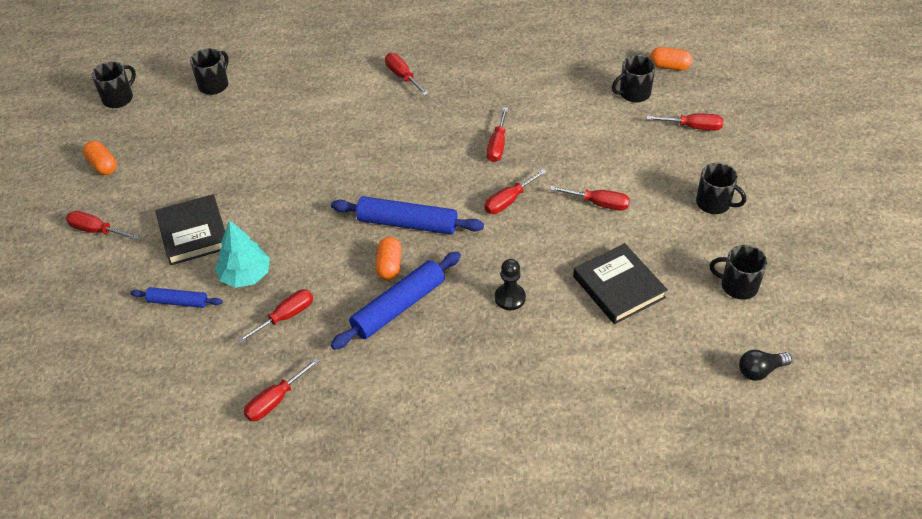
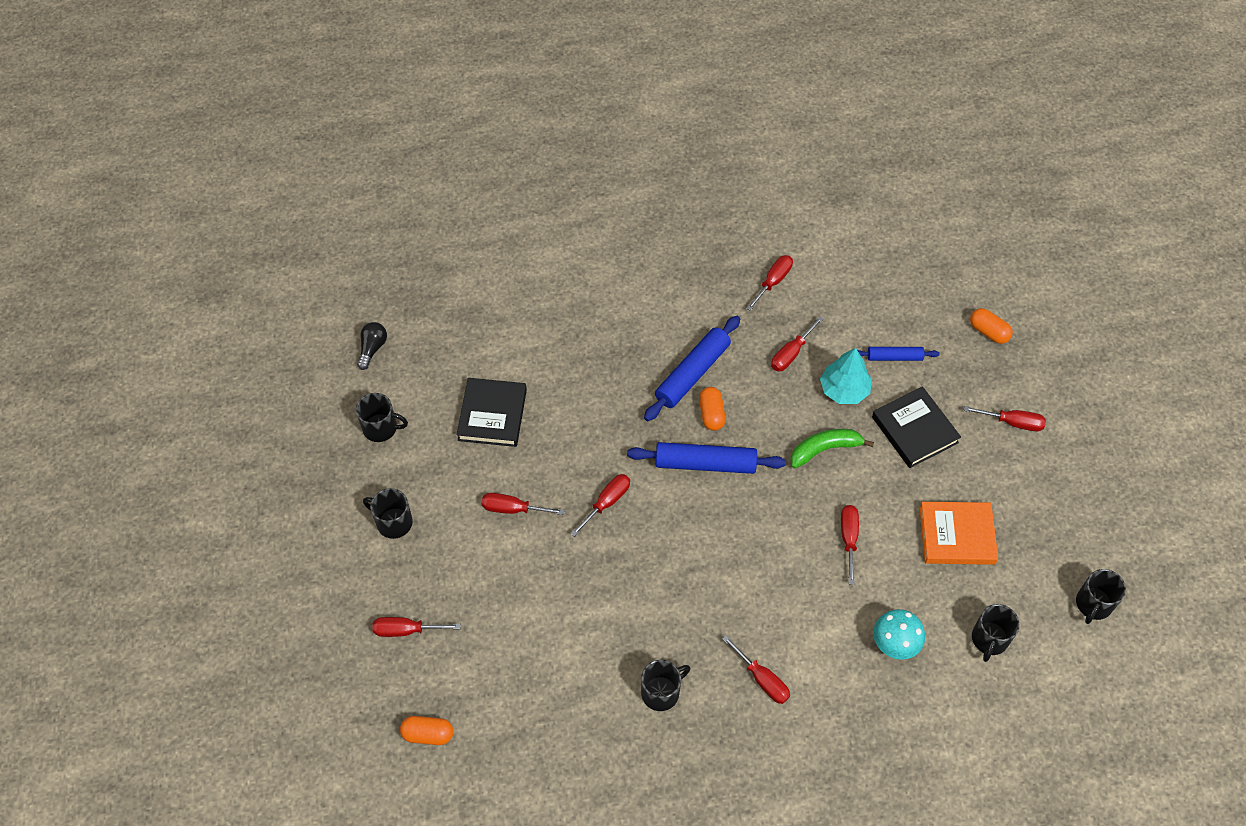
camera: 170 degrees right, 10 degrees up
orange capsule [83,141,117,175] -> orange capsule moved to [970,308,1013,344]
red screwdriver [487,107,508,162] -> red screwdriver moved to [841,505,859,585]
black pawn [495,259,526,310] -> none
black book [573,243,668,324] -> black book turned 45 degrees clockwise [457,378,527,447]
black mug [612,55,655,103] -> black mug moved to [641,660,690,711]
black light bulb [739,350,792,381] -> black light bulb turned 45 degrees counterclockwise [357,322,387,370]
none -> green banana [790,429,874,469]
none -> turquoise mushroom [873,609,925,660]
none -> orange book [919,502,998,565]

